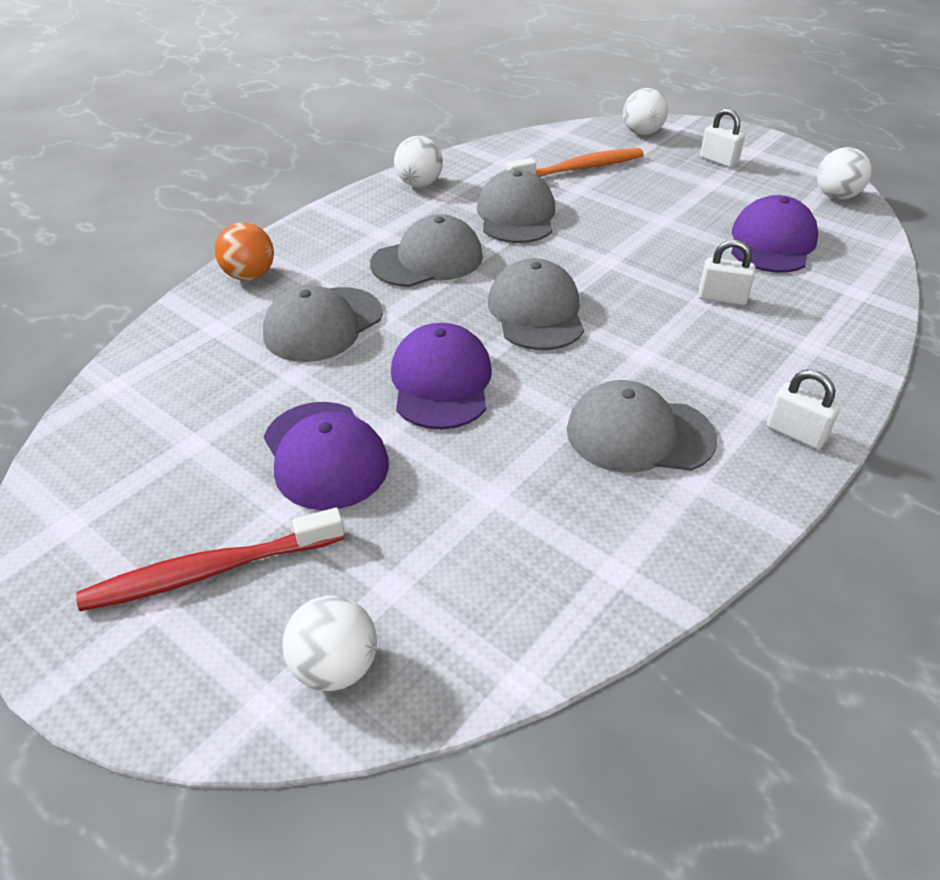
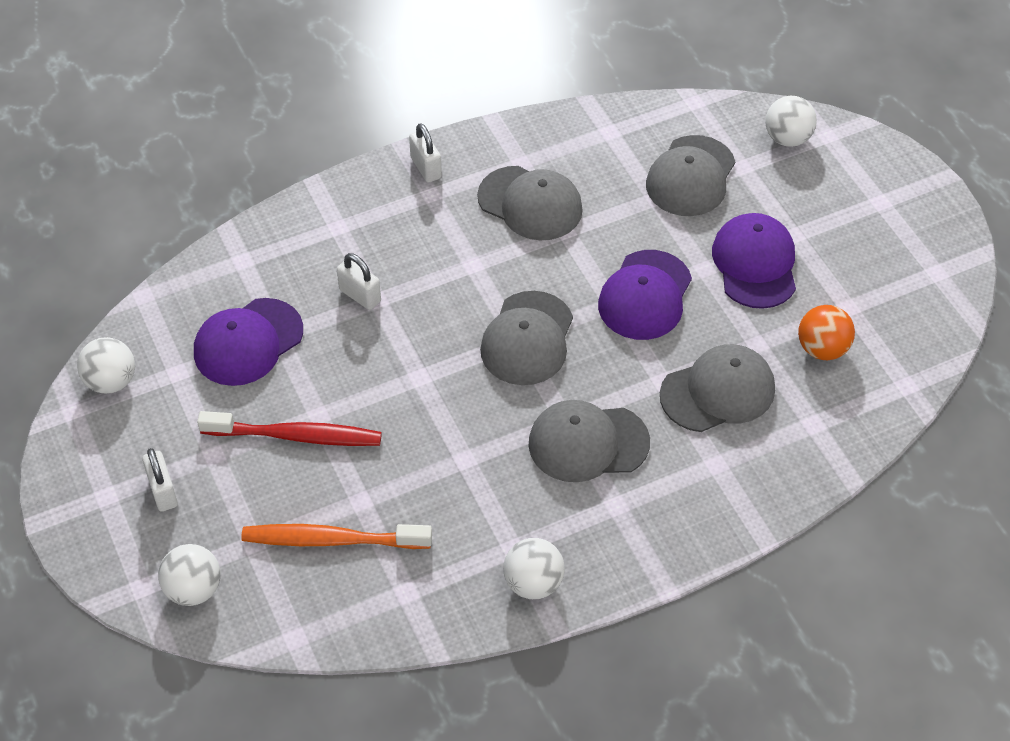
camera: 155 degrees left, 10 degrees up
red toothbrush [76,508,344,611] -> red toothbrush moved to [197,411,382,446]
orange ball [215,222,274,281] -> orange ball moved to [798,305,855,360]
grey cap [477,169,555,243] -> grey cap moved to [646,135,735,216]

